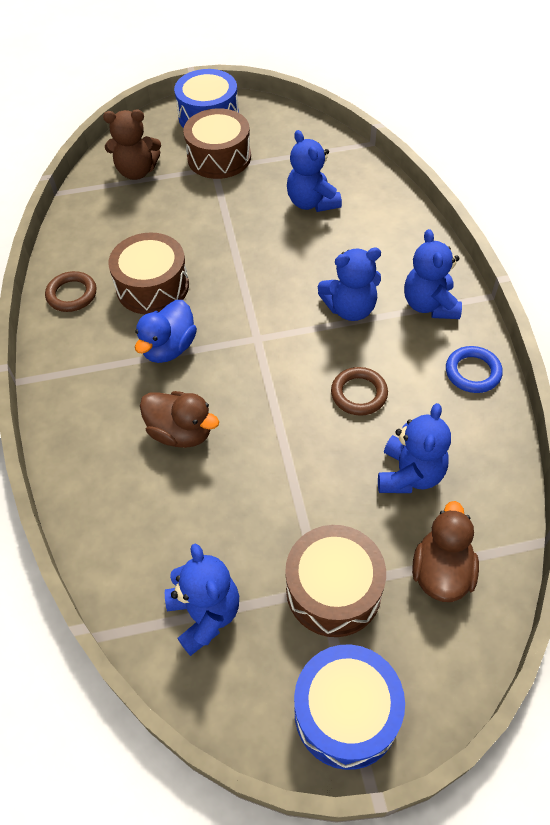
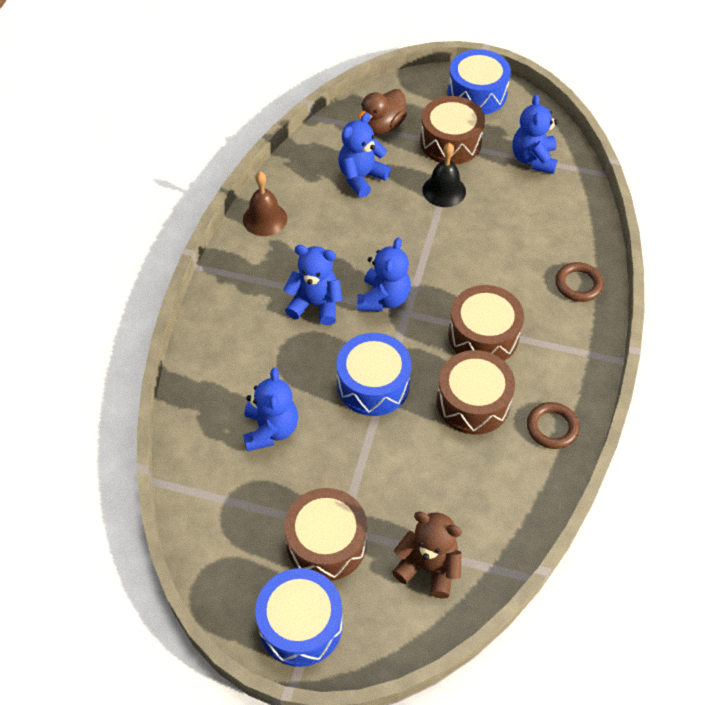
camera: 155 degrees left, 0 degrees up
blue duck [135,300,197,363] -> brown drum [448,285,524,361]
brown duck [140,391,219,448] -> none
brown ring [331,367,388,416] -> brown ring moved to [555,262,603,302]
blue teddy bear [404,229,462,319] -> blue teddy bear moved to [357,237,411,312]
blue ring [446,346,503,393] -> brown bell [243,172,287,236]
none -> blue drum [336,333,412,416]
none -> black bell [422,143,466,207]

